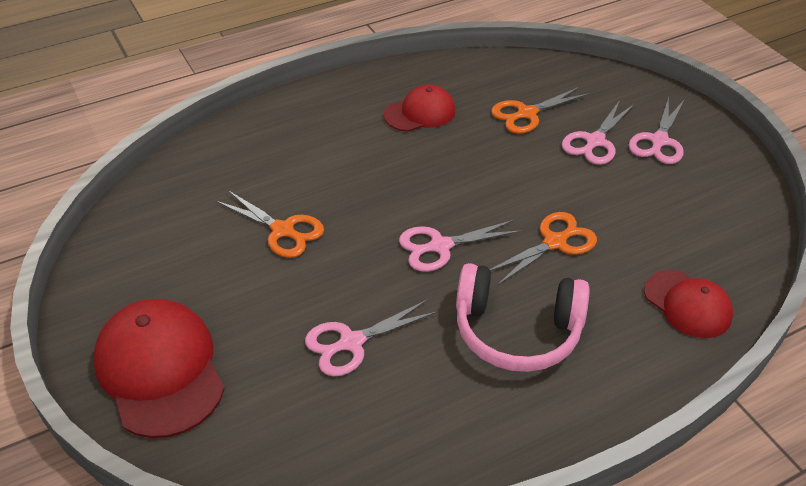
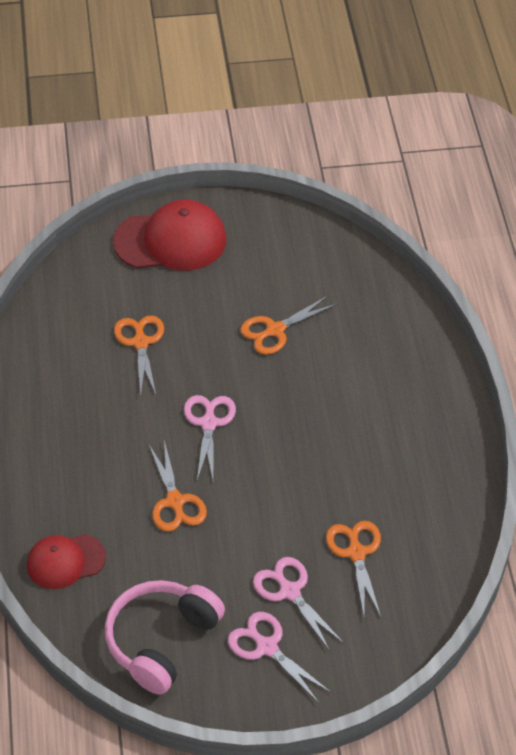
camera: 110 degrees right, 5 degrees up
pink scissors [305,299,438,376] -> orange scissors [114,315,164,396]
red cap [384,85,456,132] -> none
pink headphones [456,263,590,372] -> pink headphones moved to [105,580,225,695]

